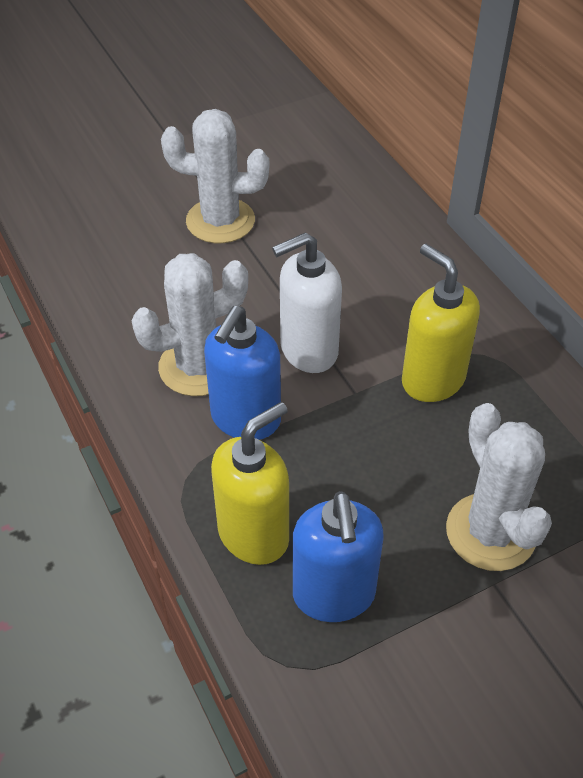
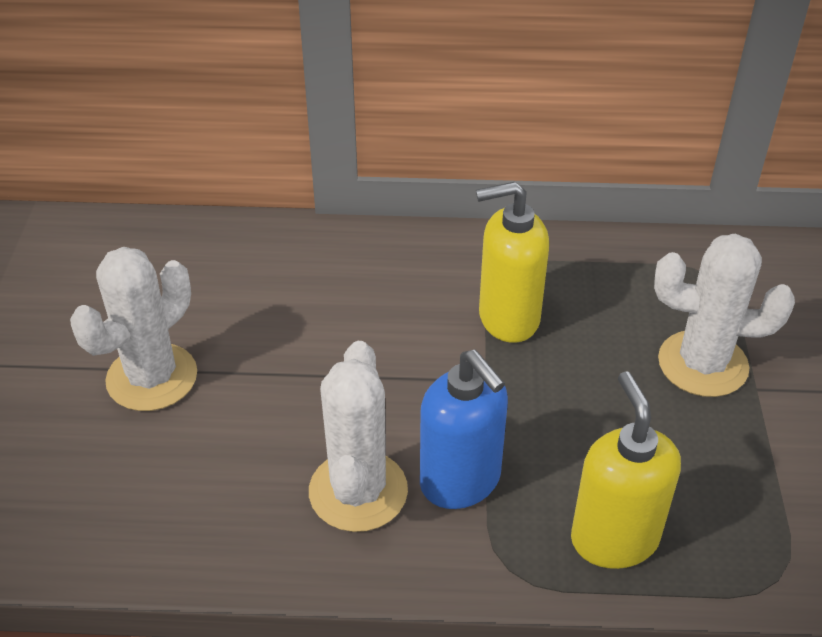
camera: 60 degrees left, 5 degrees down
white soap dispenser [272,232,342,373] -> none
blue soap dispenser [293,491,384,622] -> none

